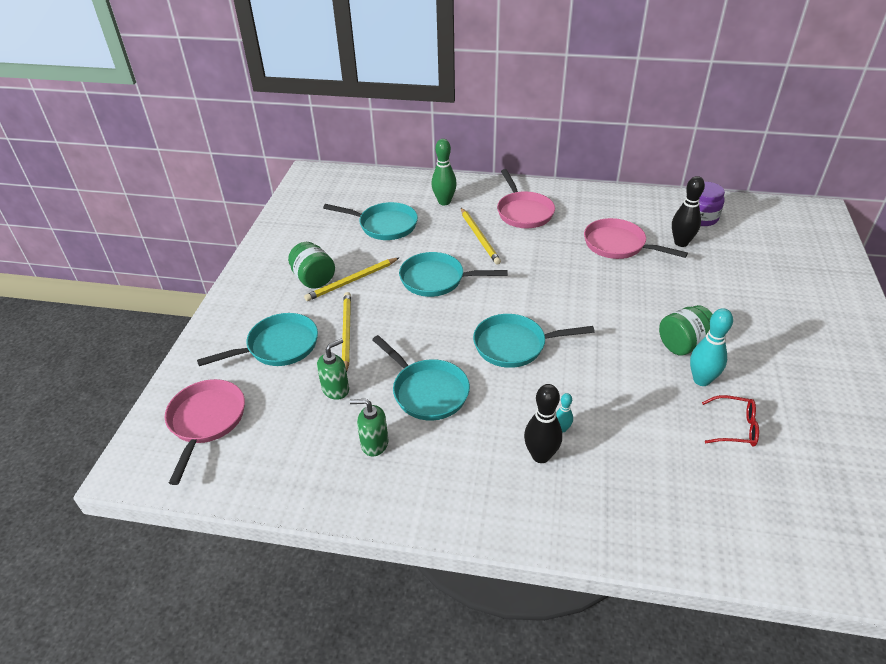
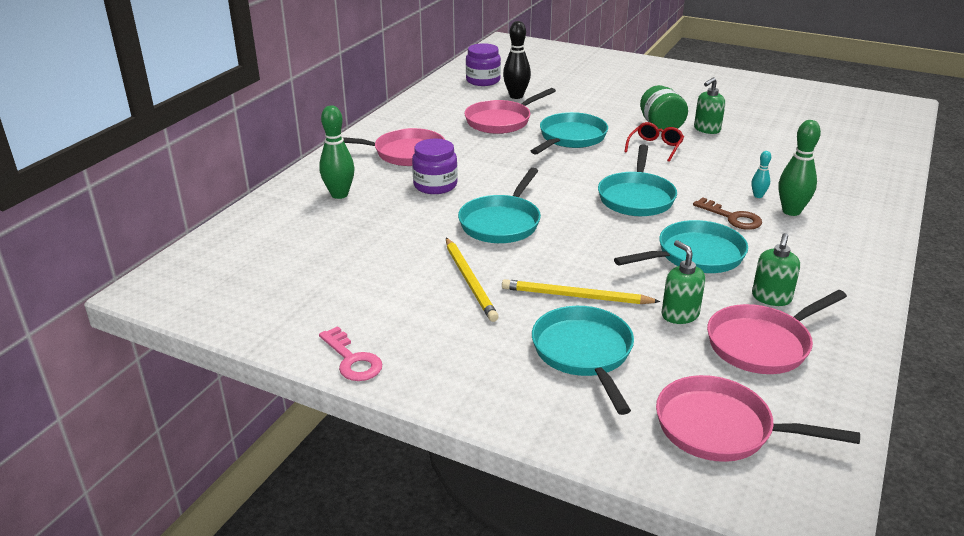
camera: 75 degrees left, 10 degrees down
green jar [288,242,335,289] -> none
turquoise pan [323,202,418,240] -> turquoise pan moved to [531,112,608,155]
yellow pencil [461,208,501,265] -> purple jar [412,139,458,194]
black bowling pin [524,384,562,463] -> green bowling pin [778,120,821,216]
turquoise bowling pin [690,308,733,386] -> green soap dispenser [694,77,725,134]
red glasses [702,395,759,447] -> red glasses moved to [624,122,684,162]
none -> pink key [319,326,382,381]
none -> brown key [693,197,762,230]
none -> pink pan [707,290,847,374]

